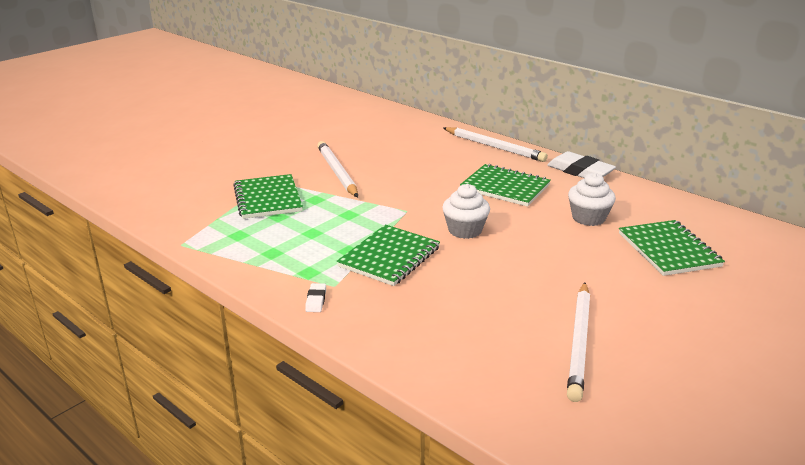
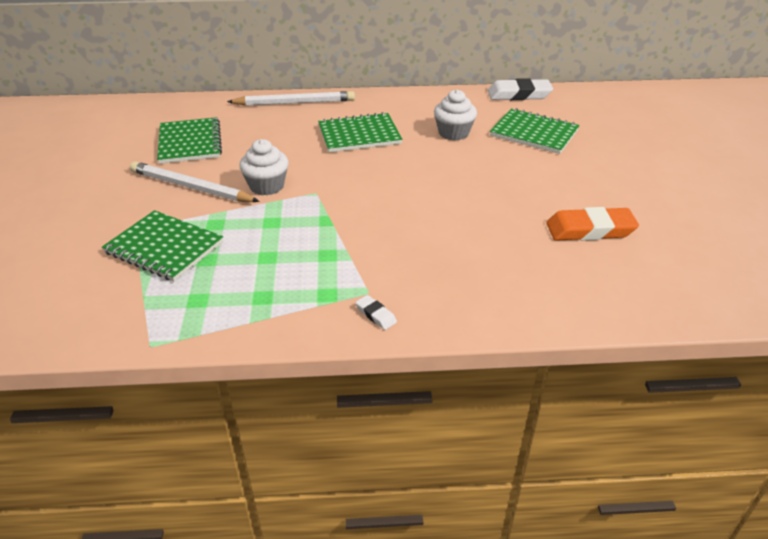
camera: 45 degrees left, 10 degrees up
green notebook [337,224,440,286] -> green notebook moved to [157,117,222,164]
white cupcake [442,184,490,239] -> white cupcake moved to [239,139,289,196]
white eraser [547,151,616,178] -> white eraser moved to [487,78,553,100]
white pencil [567,282,590,402] -> orange eraser [546,207,639,241]

